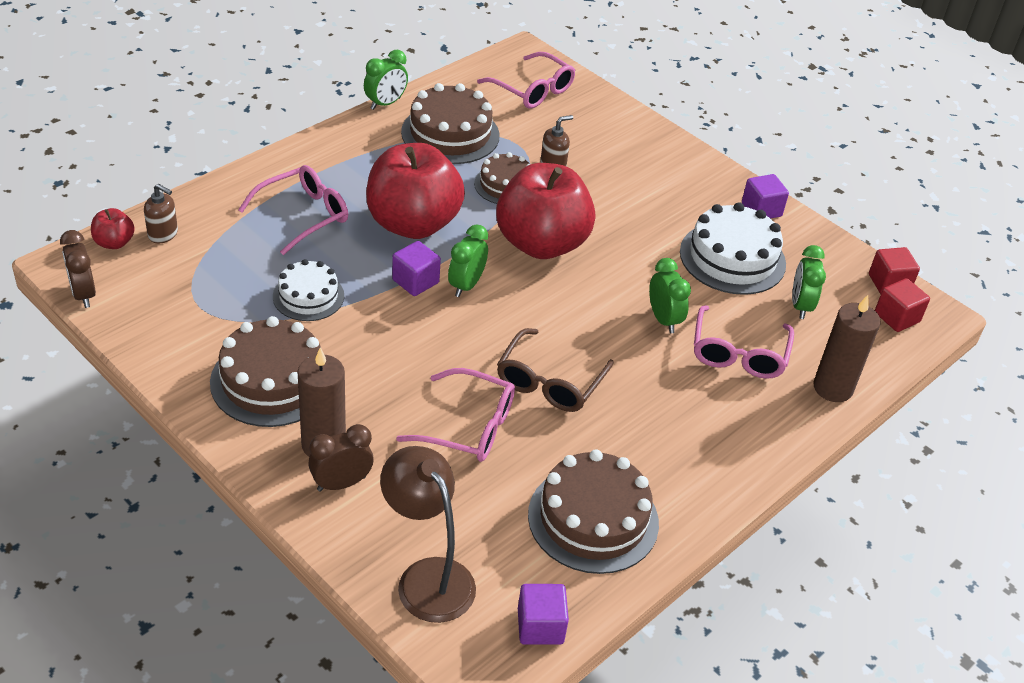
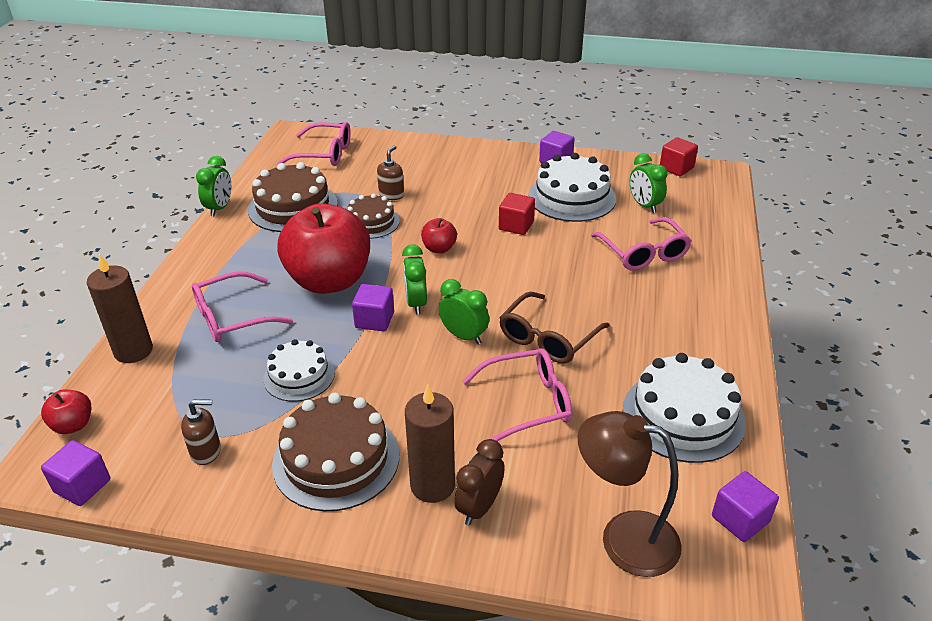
camera: 30 degrees left, 5 degrees down
brown clock [60,230,96,308] -> purple cube [41,440,110,506]
brown soap dispenser [144,184,178,244] -> brown soap dispenser moved to [181,399,221,465]
pink glasses [238,165,348,255] -> pink glasses turned 135 degrees counterclockwise [192,271,293,342]
red apple [496,163,595,259] -> red apple [421,218,457,253], size x0.42
brown glasses [497,328,614,412] -> brown glasses turned 45 degrees clockwise [499,291,610,364]
brown cake [528,449,659,574] -> white cake [623,353,746,463]
green clock [649,258,691,333] -> green clock moved to [439,279,489,344]
brown candle [813,295,881,402] -> brown candle moved to [87,254,153,363]
red cube [875,278,930,332] -> red cube moved to [499,193,535,235]

